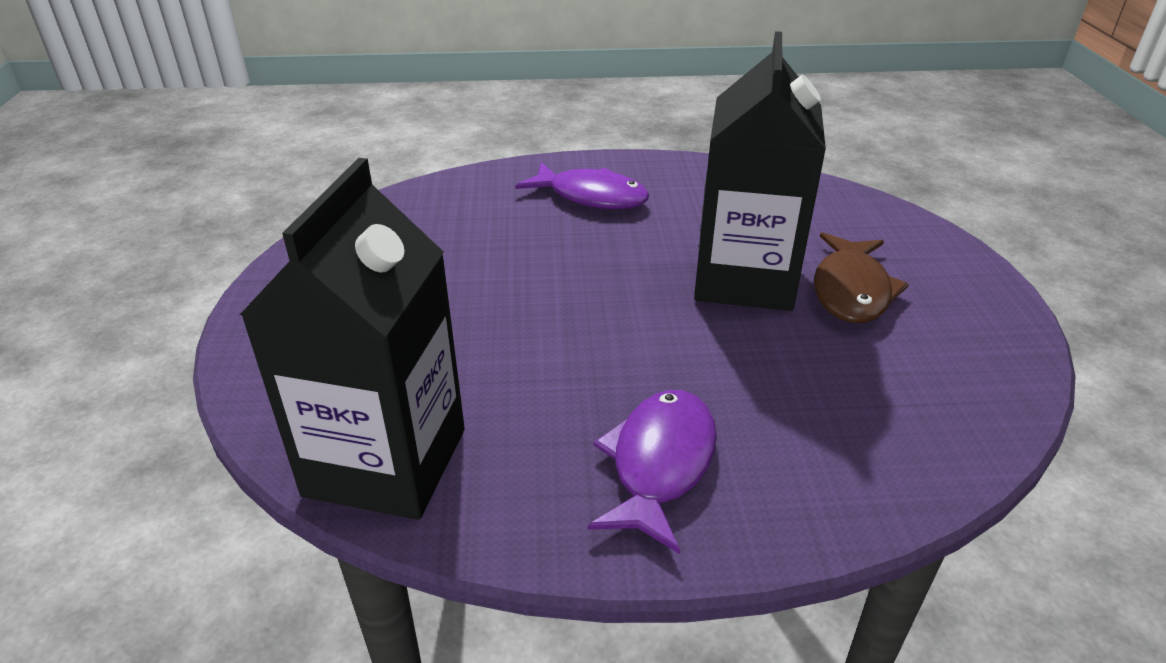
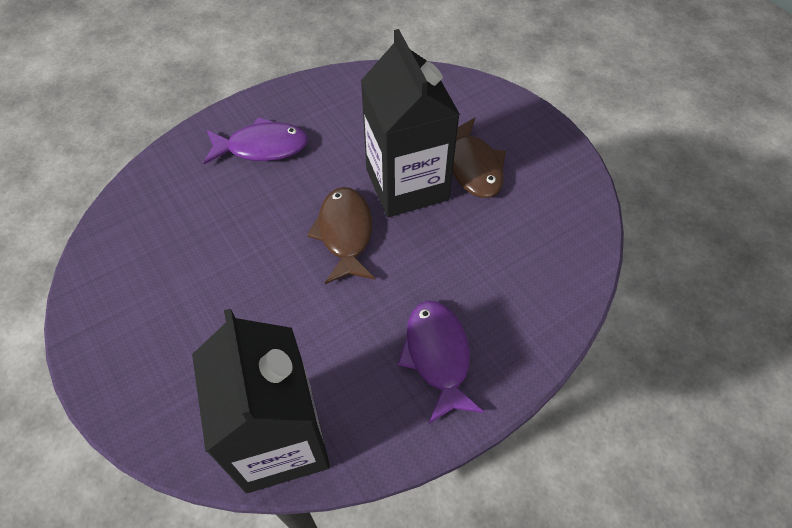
camera: 30 degrees left, 20 degrees up
none -> brown fish [307,187,375,284]

